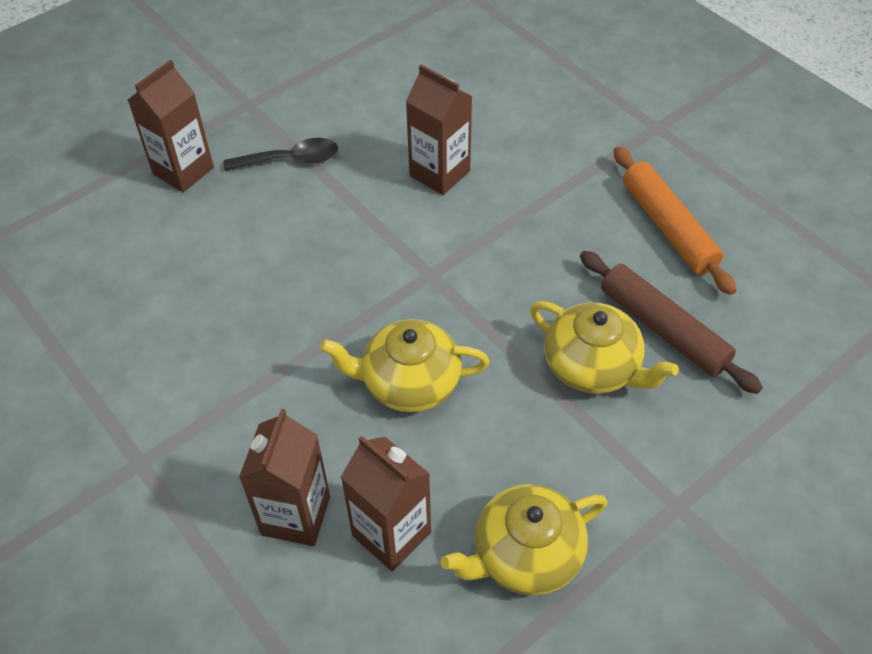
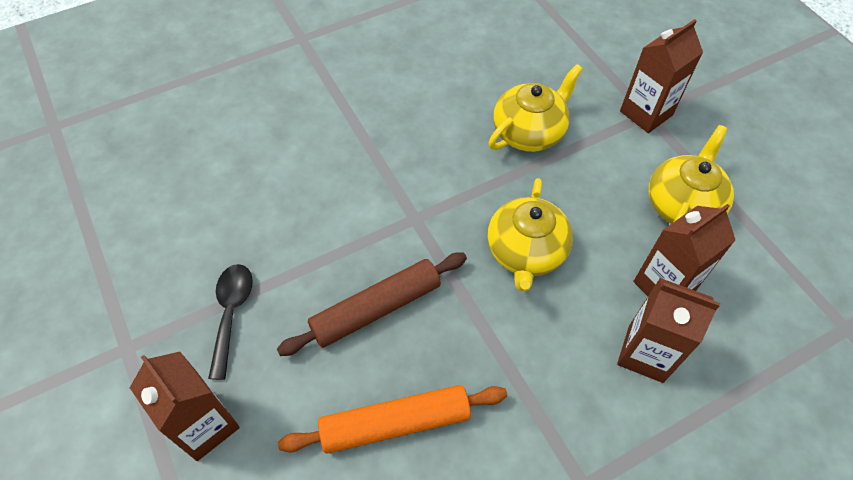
camera: 80 degrees left, 5 degrees up
brown carton [406,64,472,195] -> brown carton moved to [620,19,703,133]
yellow teapot [440,484,607,596] -> yellow teapot turned 135 degrees counterclockwise [649,125,734,224]
brown rolling pin [580,251,763,394] -> brown rolling pin moved to [277,252,467,356]
orange rolling pin [613,146,736,295] -> orange rolling pin moved to [278,385,507,454]

